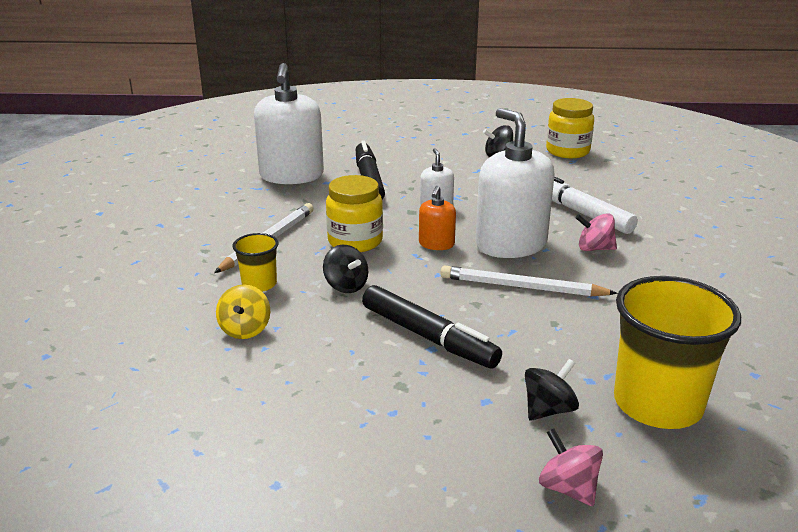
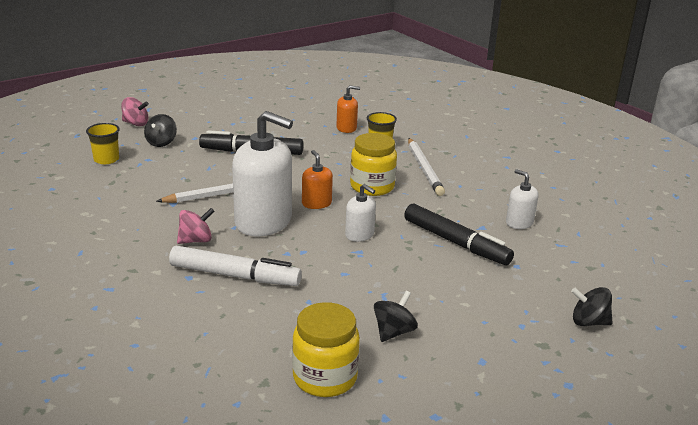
camera: 140 degrees right, 0 degrees up
yellow spinning top [216,284,270,339] -> orange soap dispenser [336,85,360,133]
white soap dispenser [254,63,324,184] -> white soap dispenser [506,169,538,229], size x0.48
black spinning top [323,245,368,293] -> black spinning top moved to [571,287,612,326]
yellow cup [614,276,741,429] -> yellow cup [86,123,120,164], size x0.50

